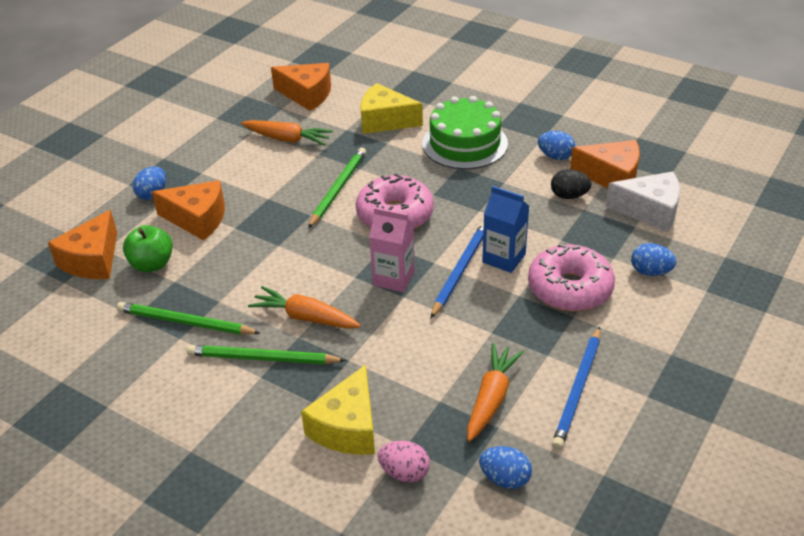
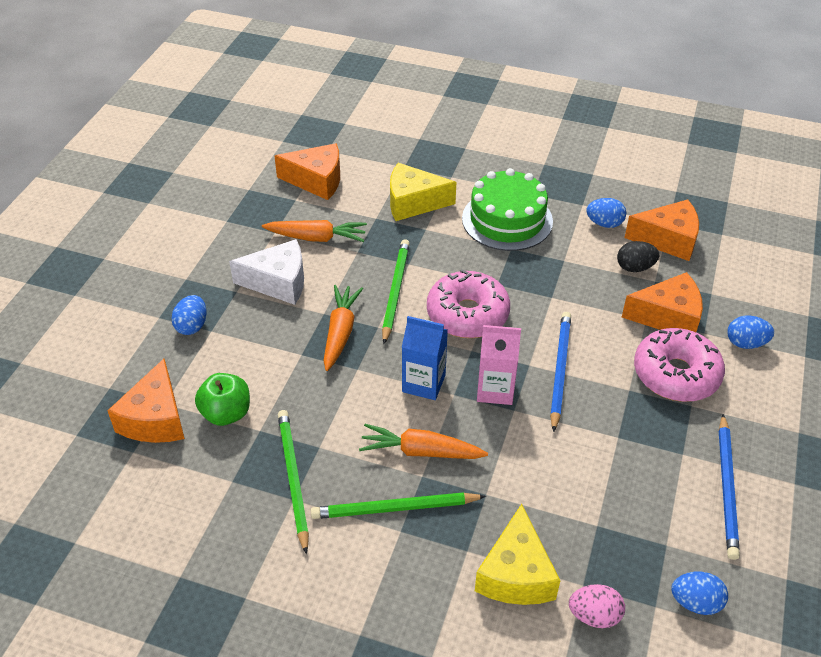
camera: 15 degrees left, 5 degrees up
green pencil [117,302,260,335] -> green pencil turned 75 degrees clockwise [278,410,309,554]
orange cheese [152,180,225,241] -> orange cheese moved to [622,272,703,332]
orange carrot [467,343,524,442] -> orange carrot moved to [323,285,363,371]
blue carton [482,186,529,273] -> blue carton moved to [402,316,448,400]
white cheese [606,171,680,232] -> white cheese moved to [229,239,304,305]

